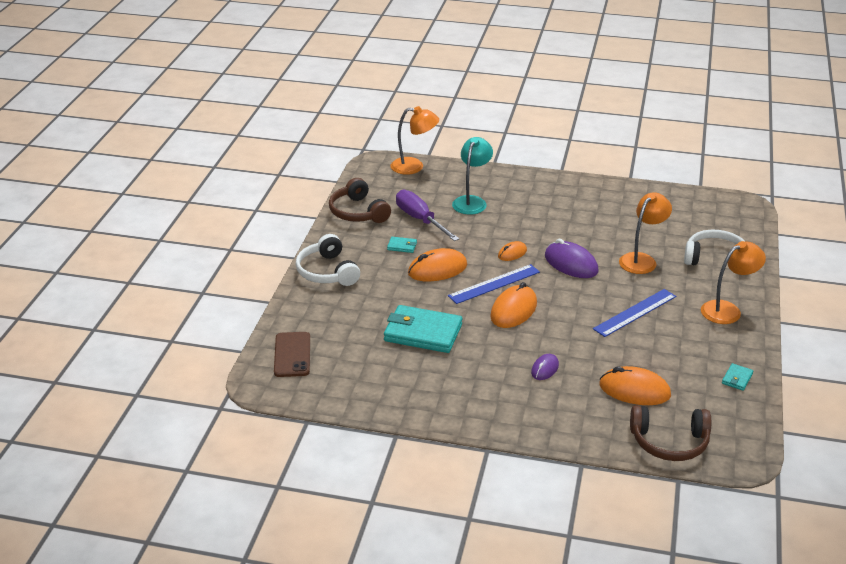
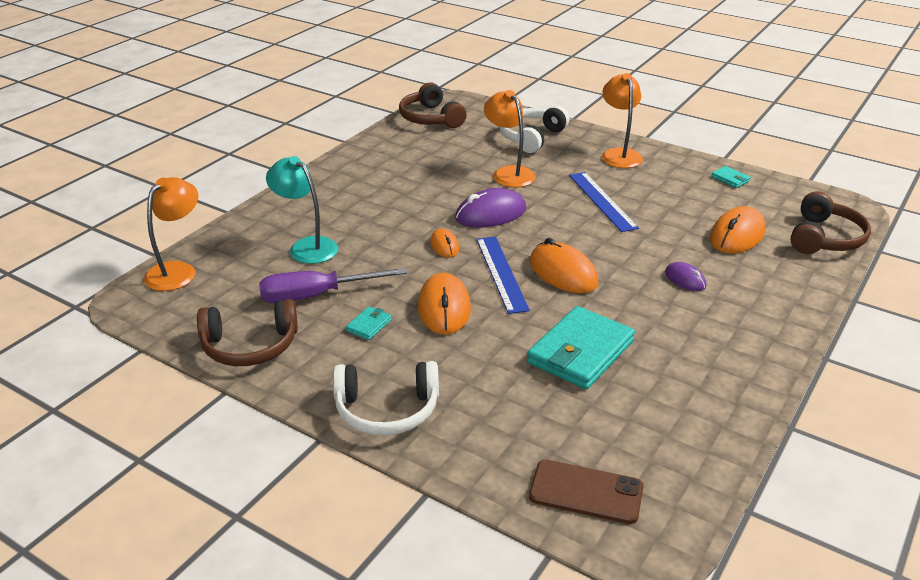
camera: 70 degrees left, 0 degrees up
none -> brown headphones [399,83,467,128]

